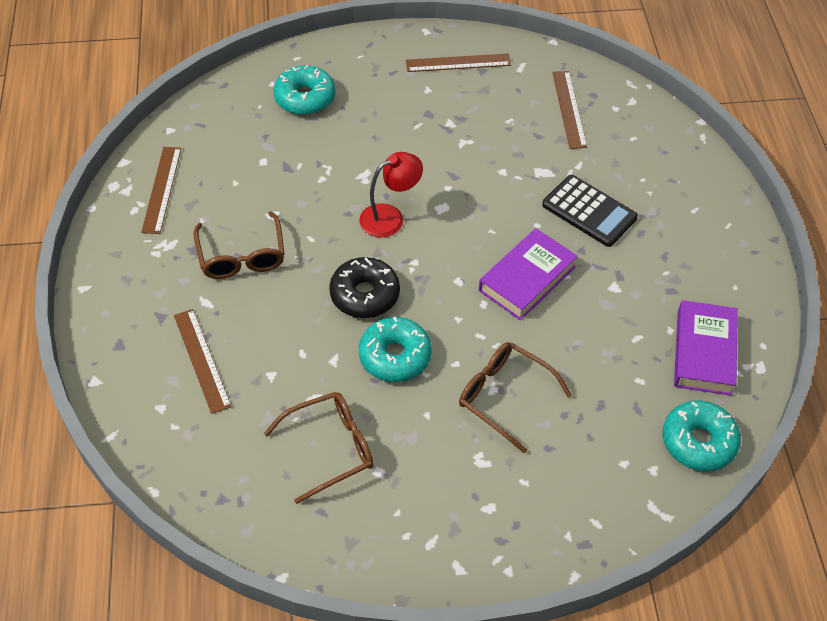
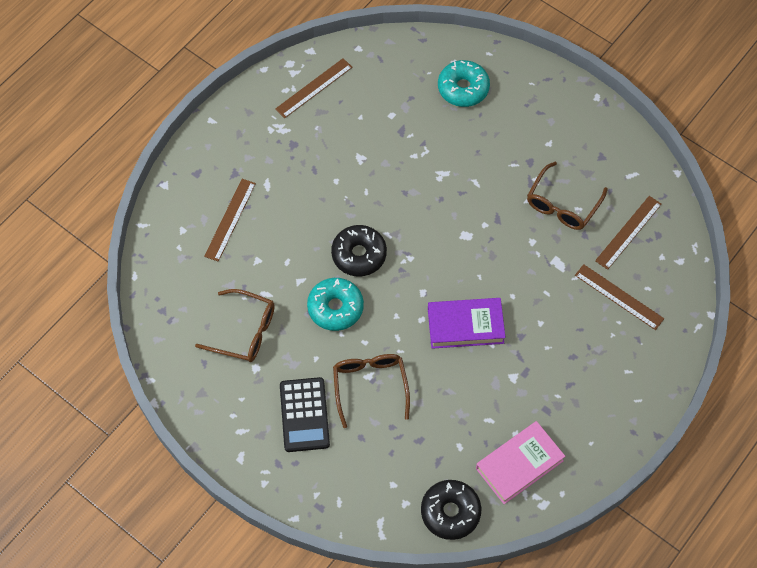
camera: 45 degrees right, 10 degrees up
brown glasses [194,211,284,279] -> brown glasses moved to [527,162,608,230]
red lamp [359,152,423,238] -> none
brown ruler [406,53,511,72] -> brown ruler moved to [575,264,664,330]
black calculator [542,175,638,247] -> black calculator moved to [280,377,330,452]
turquoise donut [663,401,741,471] -> black donut [421,480,481,540]
purple book [674,300,738,396] -> pink book [476,421,565,504]

